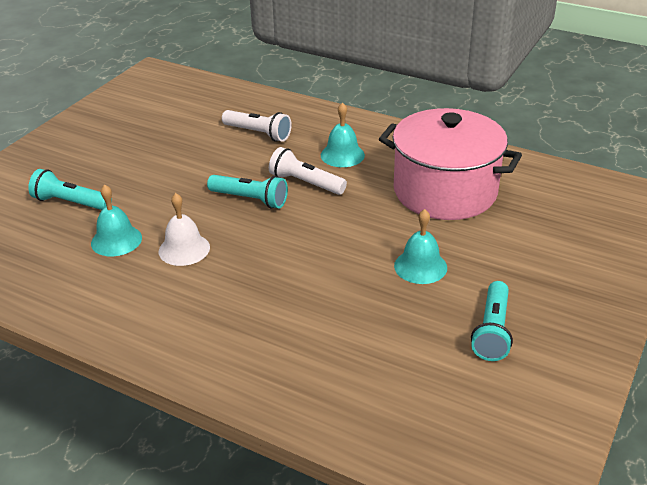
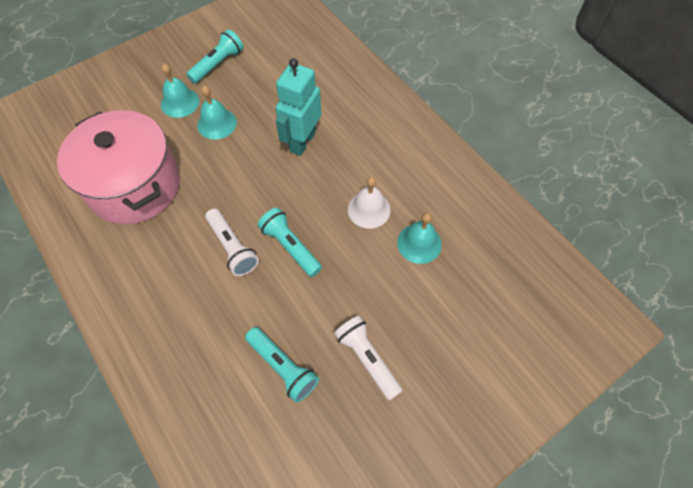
camera: 155 degrees left, 25 degrees up
turquoise flashlight [28,169,112,210] -> turquoise flashlight moved to [245,327,319,403]
white flashlight [222,110,292,142] -> white flashlight moved to [334,316,403,401]
turquoise bell [321,102,365,167] -> turquoise bell moved to [161,64,199,118]
none -> turquoise robot [276,58,321,156]

